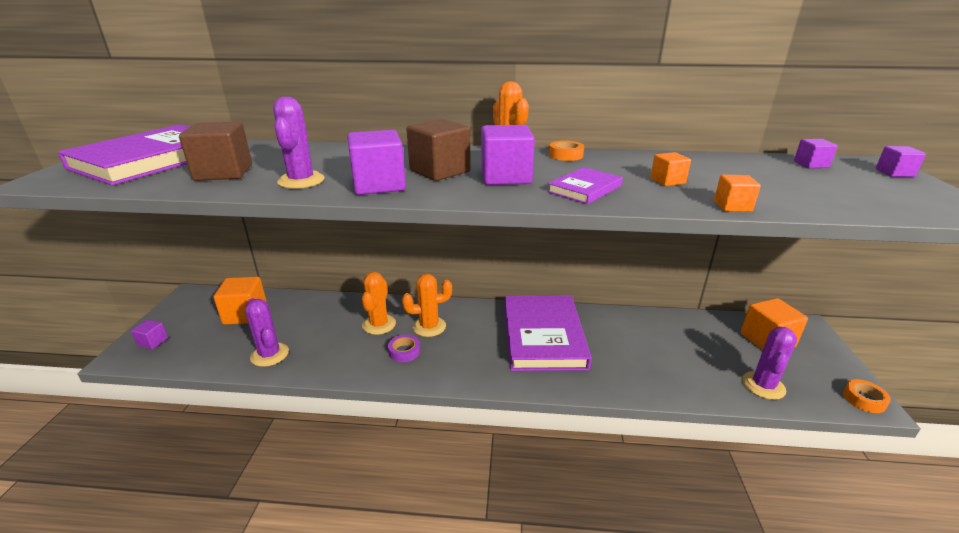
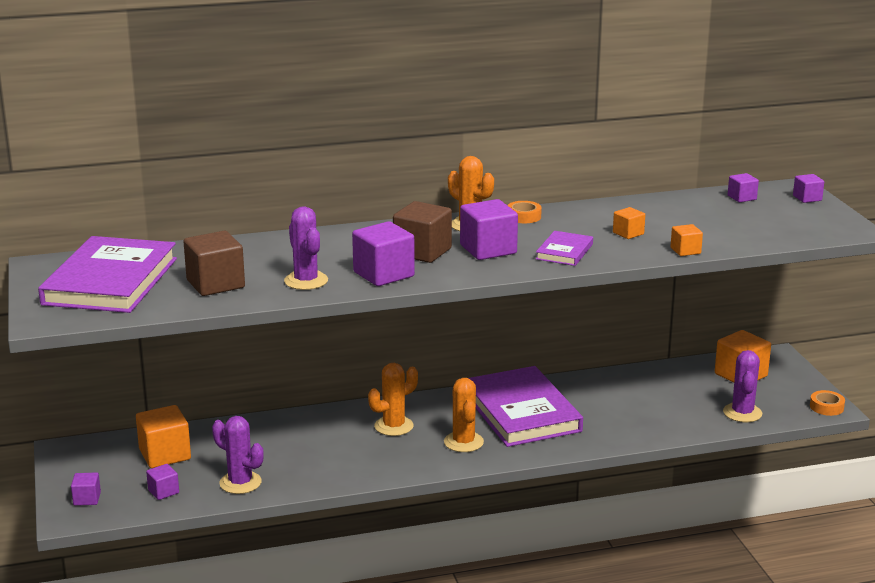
camera: 20 degrees left, 5 degrees down
orange cactus [362,272,396,335] -> orange cactus moved to [444,378,484,452]
purple tape [388,334,420,362] -> none
none -> purple cube [146,464,179,500]

